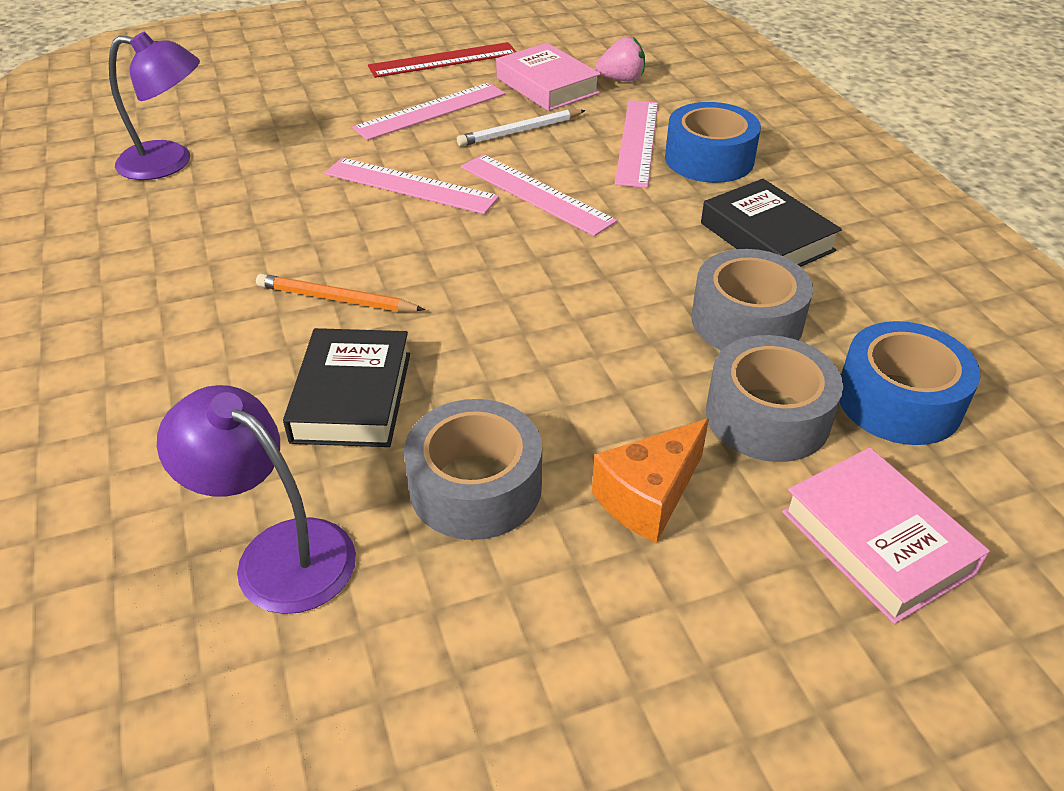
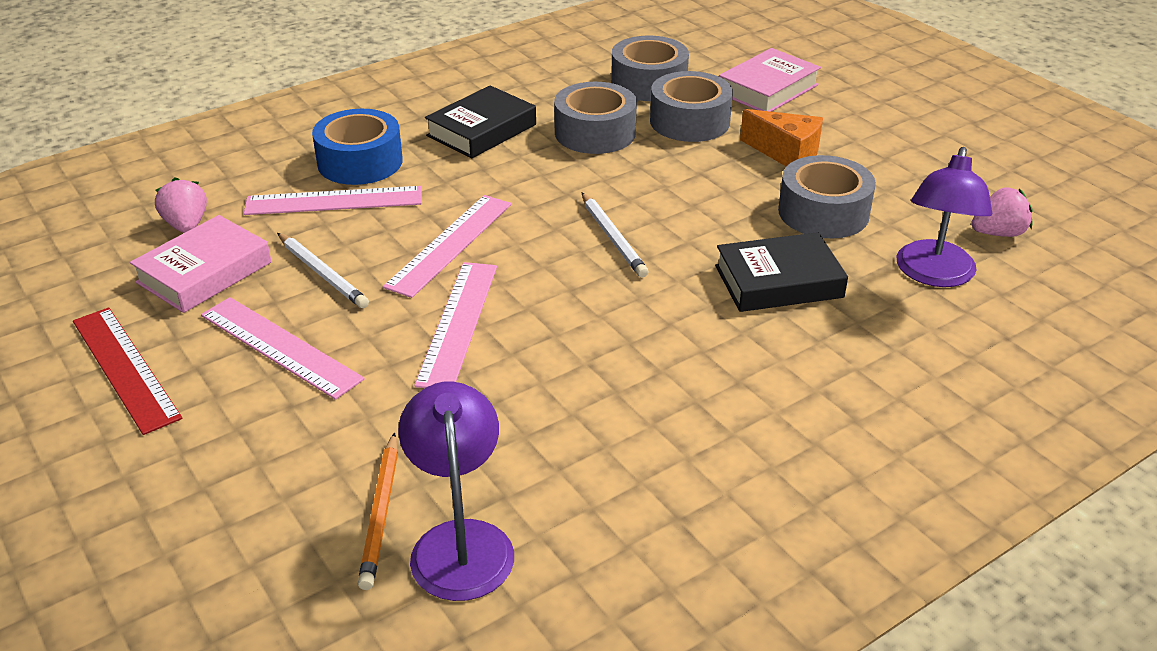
camera: 105 degrees left, 5 degrees down
orange pencil [256,274,425,312] -> orange pencil moved to [358,432,398,590]
blue tape [840,321,980,445] -> grey tape [611,36,689,101]
none -> white pencil [582,193,648,277]
none -> pink strawberry [971,187,1033,237]

